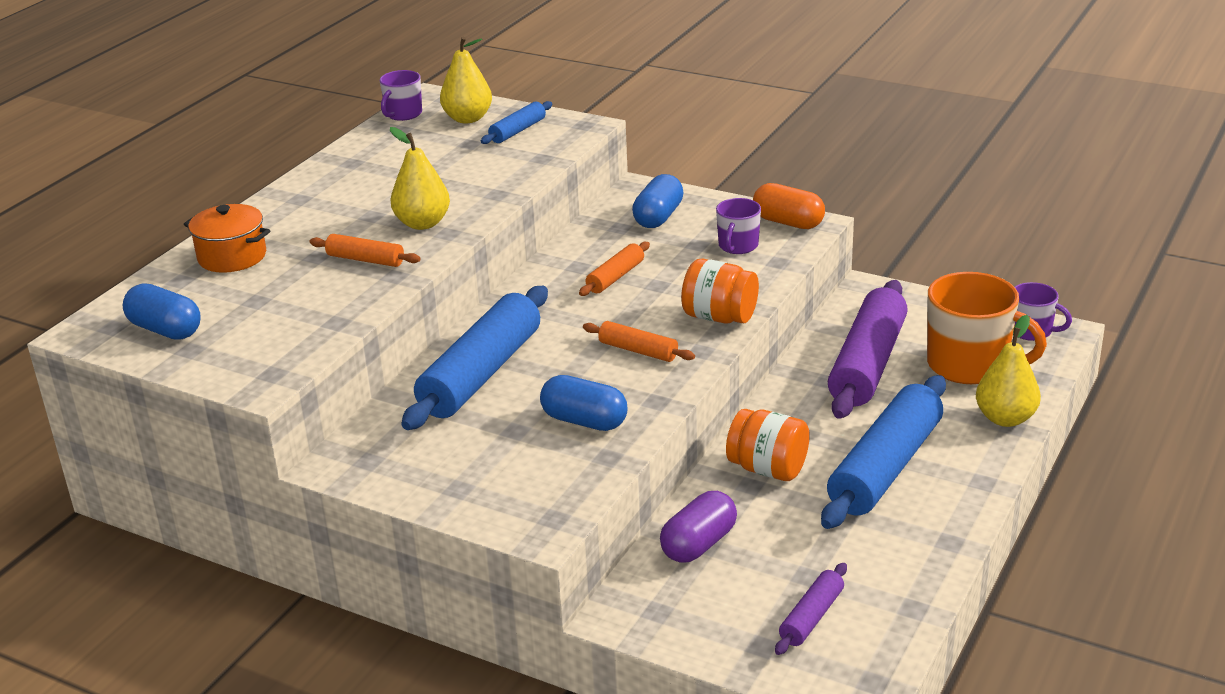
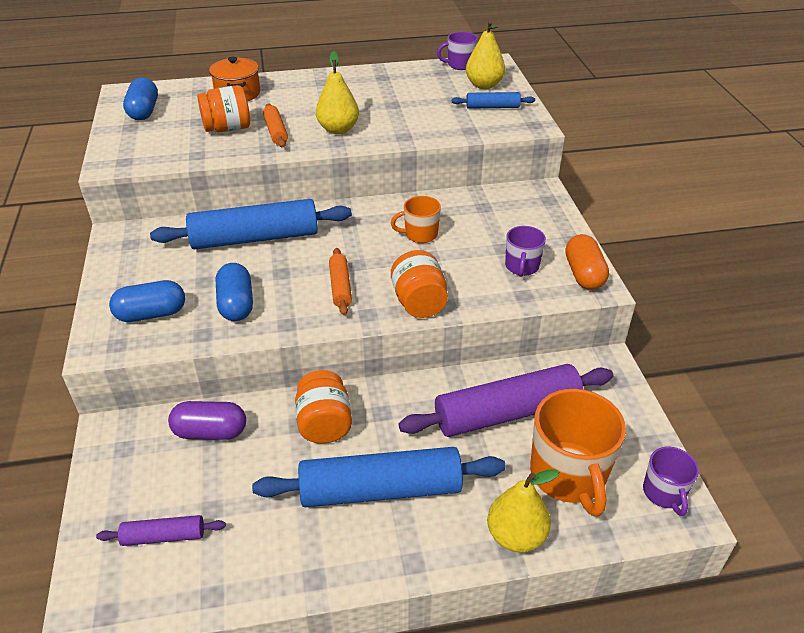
camera: 50 degrees right, 10 degrees up
orange rolling pin [579,242,650,296] -> orange mug [391,196,441,243]
blue capsule [632,174,684,228] -> blue capsule moved to [109,280,185,322]
purple mug [716,198,761,254] -> purple mug turned 60 degrees counterclockwise [505,226,546,277]
none -> orange jar [197,85,250,132]

